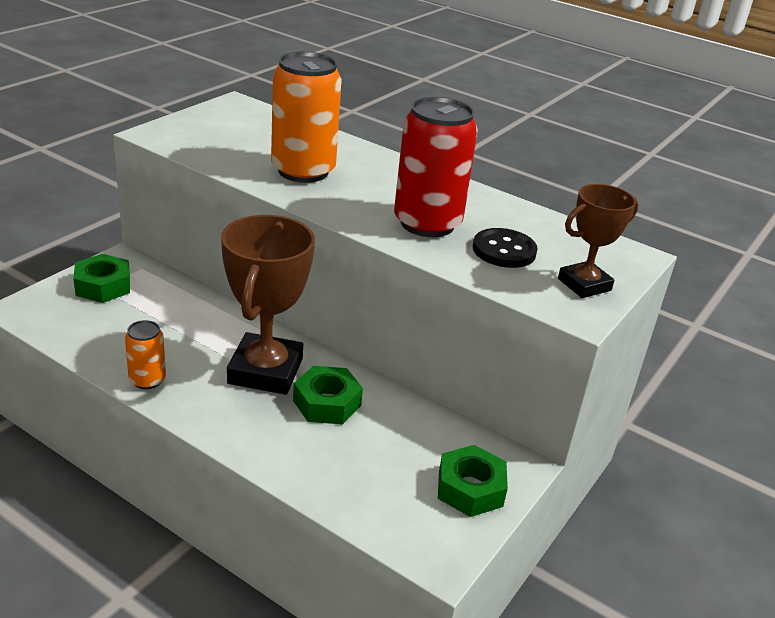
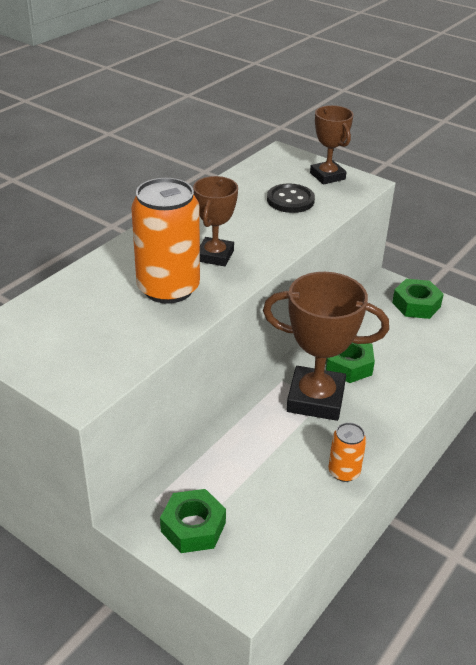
camera: 85 degrees left, 5 degrees up
red can [394,97,478,237] -> none
none -> brown trophy [193,176,238,266]

